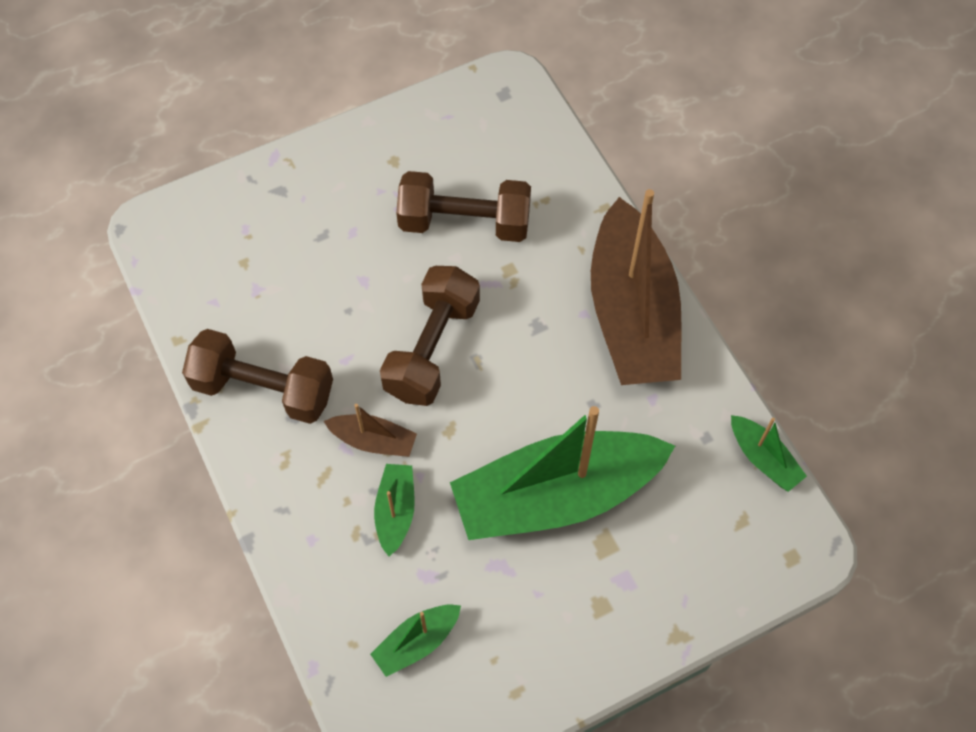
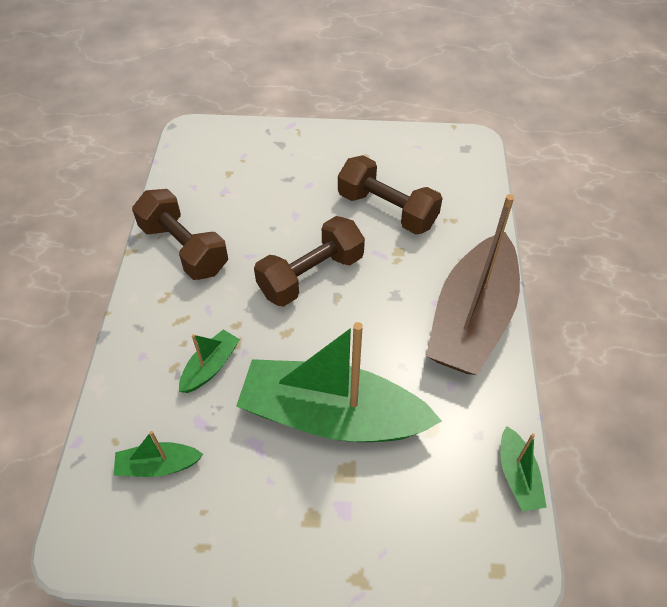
camera: 30 degrees right, 10 degrees down
brown boat [324,404,417,457] -> none

